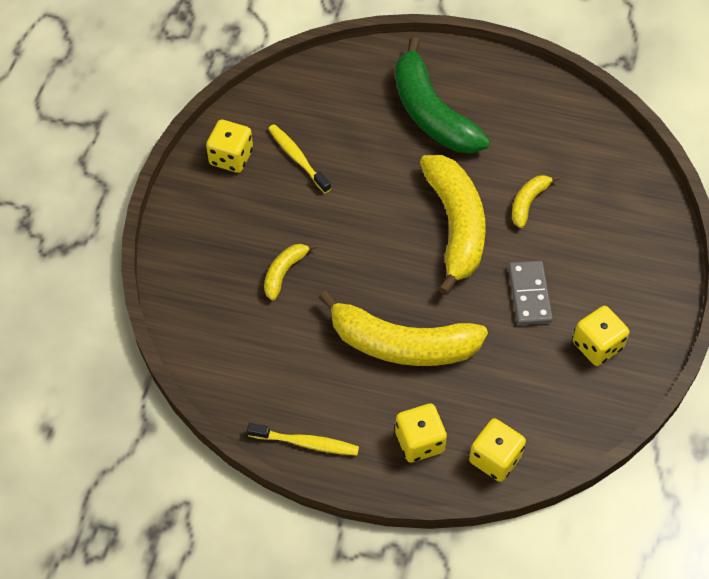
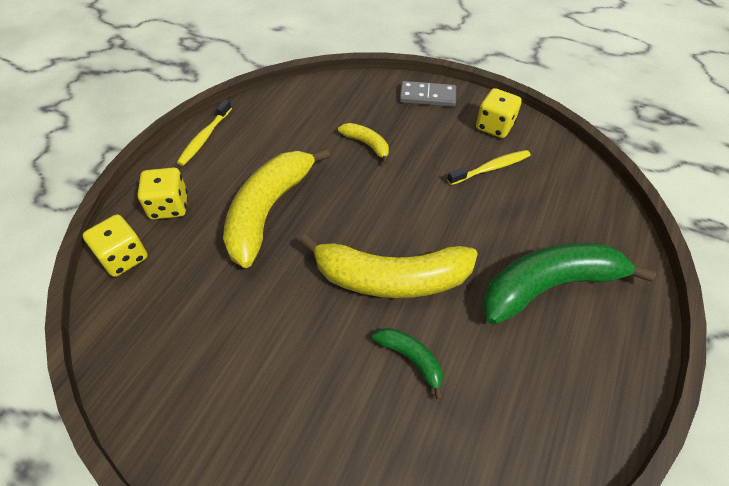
camera: 100 degrees right, 5 degrees down
grey domino [508,261,553,325] -> grey domino moved to [400,81,456,107]
yellow banana [512,175,560,228] -> green banana [373,328,443,400]
yellow dice [573,306,630,366] -> none

